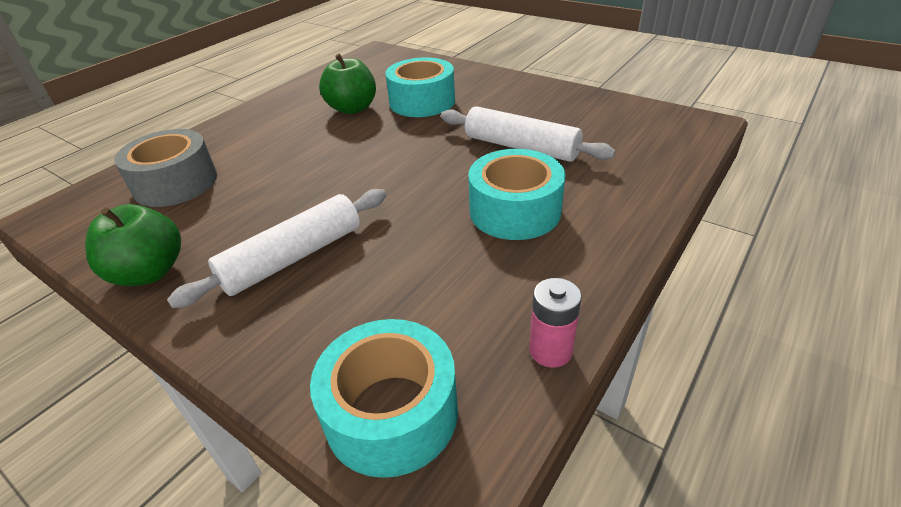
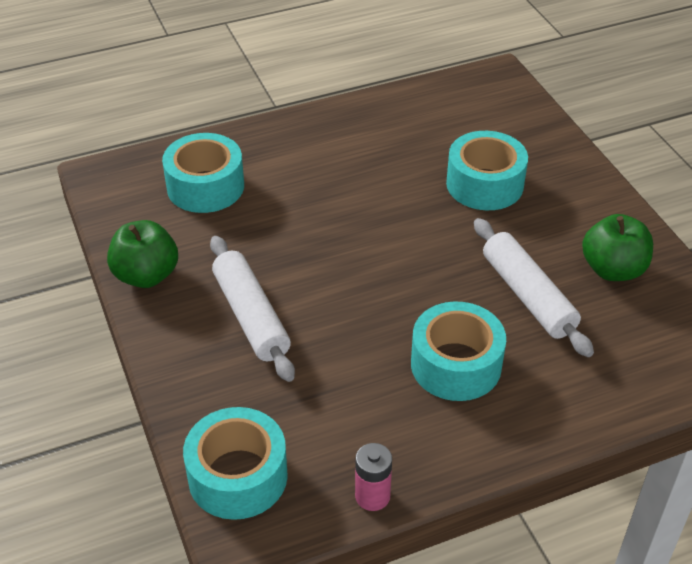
camera: 30 degrees right, 5 degrees up
grey tape [114,129,217,207] -> turquoise tape [162,133,244,213]
white rolling pin [167,189,386,308] -> white rolling pin turned 75 degrees clockwise [210,236,295,382]
green apple [319,54,376,114] -> green apple moved to [582,214,653,281]

